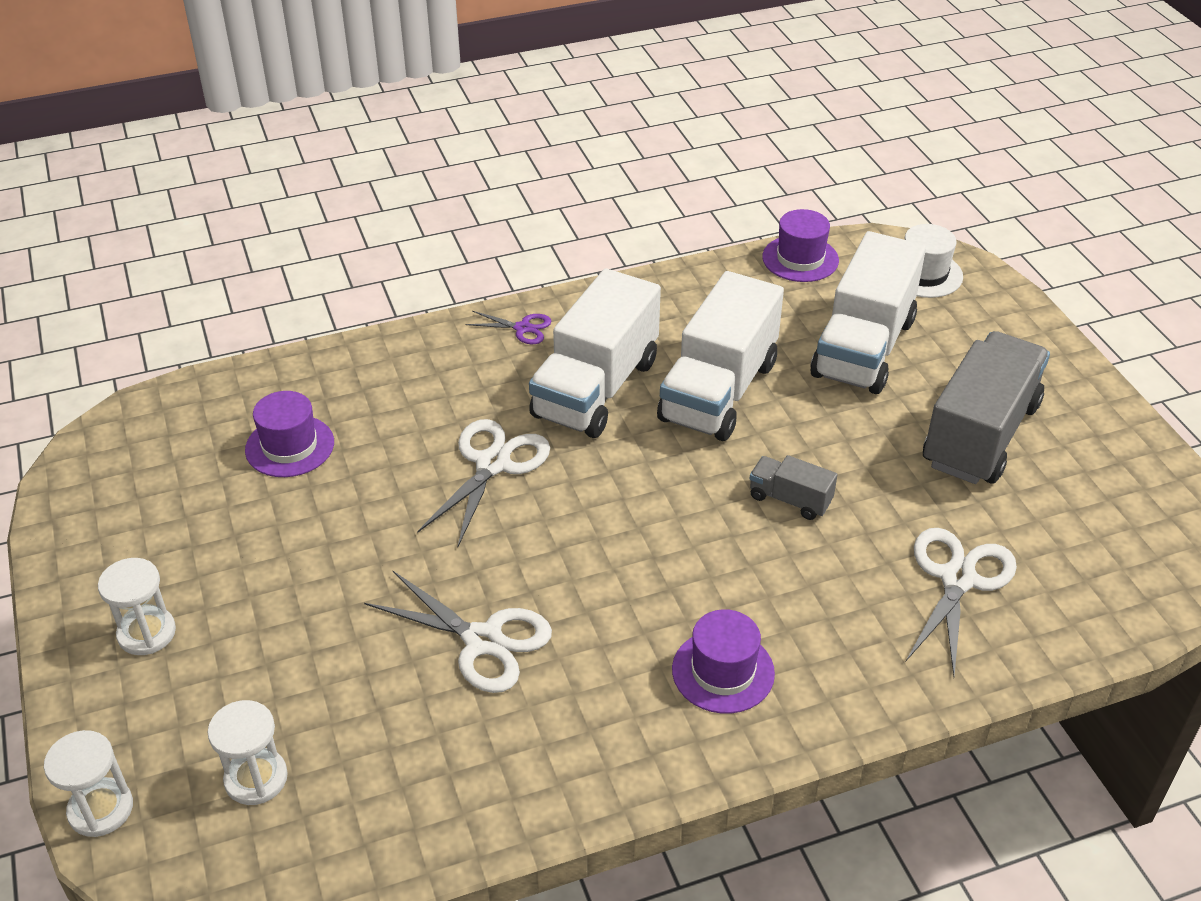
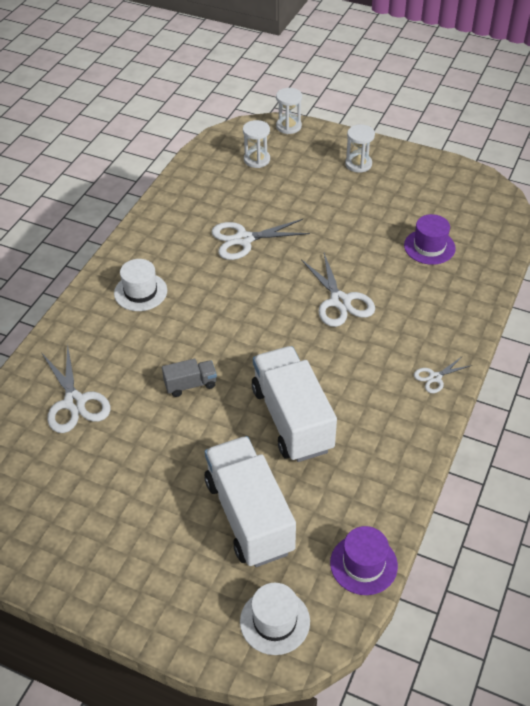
camera: 135 degrees right, 5 degrees up
purple scissors [466,311,552,344] -> white scissors [414,356,472,393]
white truck [529,268,661,438] -> none
purple hat [672,609,775,714] -> white hat [114,259,167,311]
grey truck [923,331,1050,484] -> none

